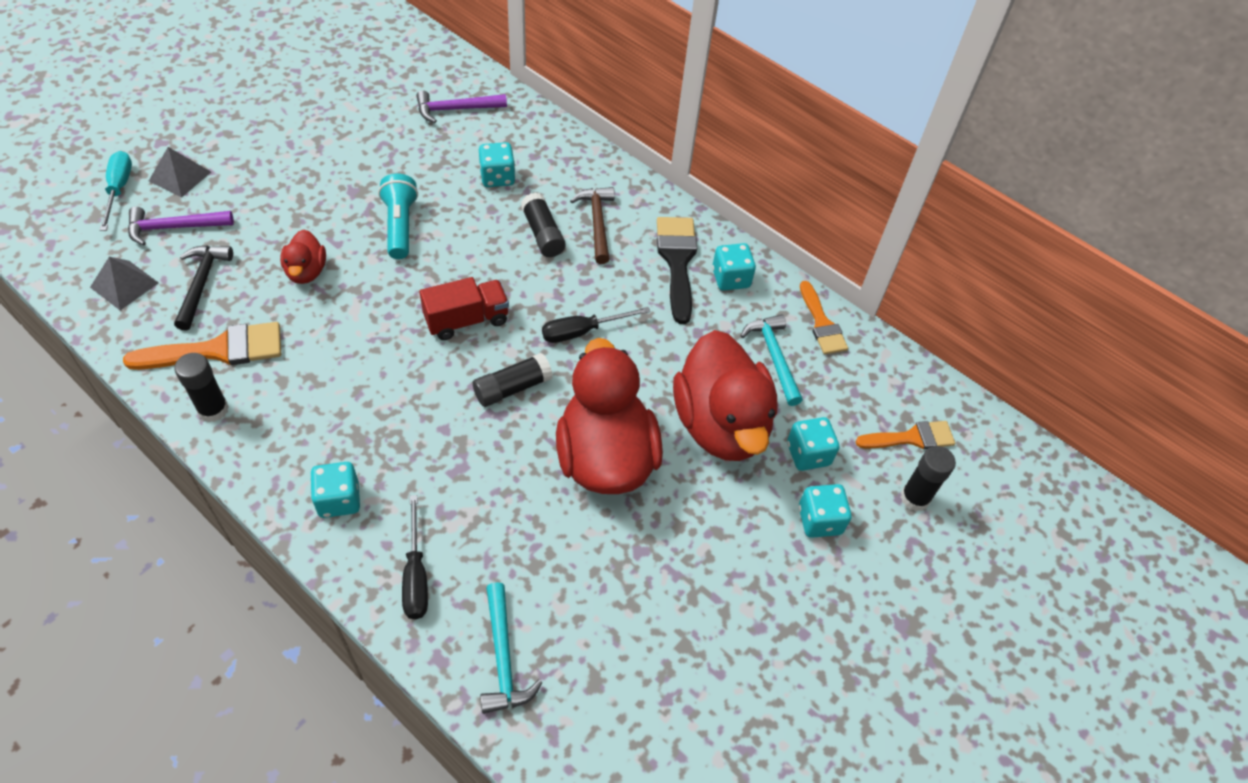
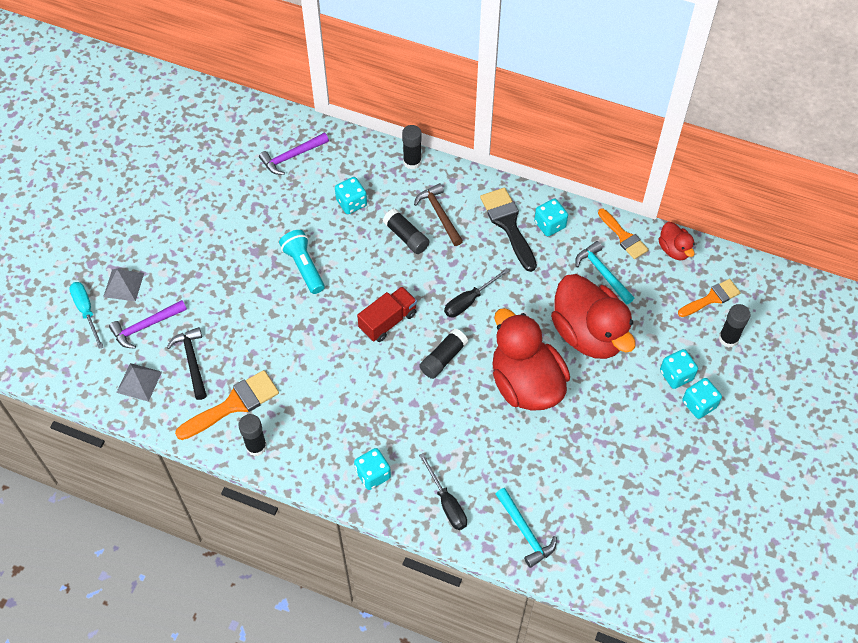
camera: 15 degrees left, 5 degrees up
red duck [280,230,326,284] -> red duck moved to [659,222,695,260]
turquoise dice [787,417,839,471] -> turquoise dice moved to [682,378,722,419]
none -> black glue stick [402,125,422,169]

